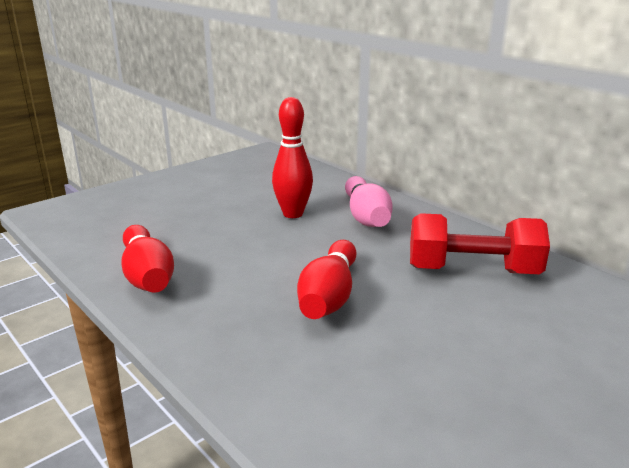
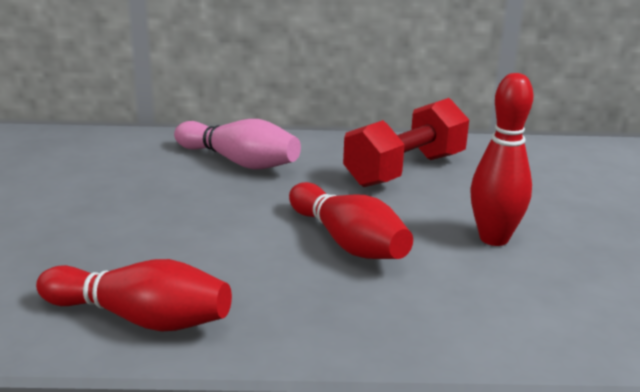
camera: 50 degrees left, 0 degrees up
red bowling pin [272,97,313,218] -> red bowling pin moved to [470,73,533,246]

